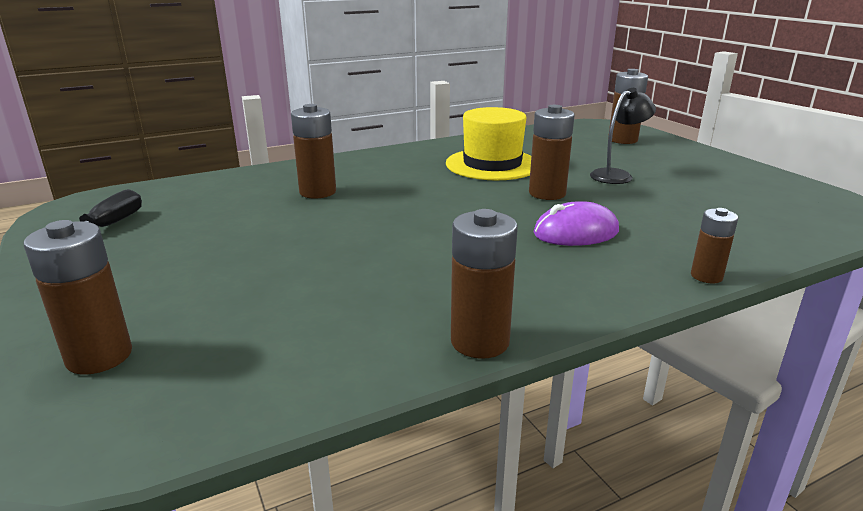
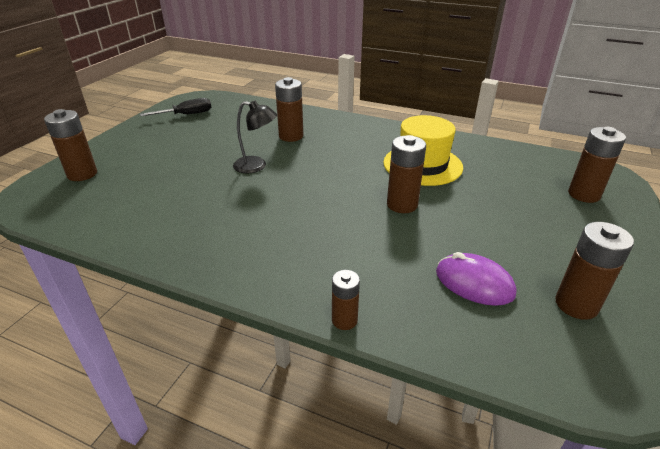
camera: 50 degrees right, 10 degrees up
brown battery [451,209,518,359] -> brown battery moved to [555,222,634,320]
purple mouse [533,201,619,246] -> purple mouse moved to [436,252,517,306]
black lamp [590,88,656,184] -> black lamp moved to [233,101,277,174]

